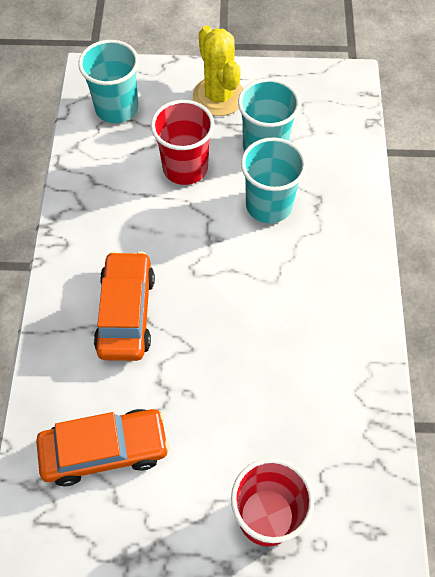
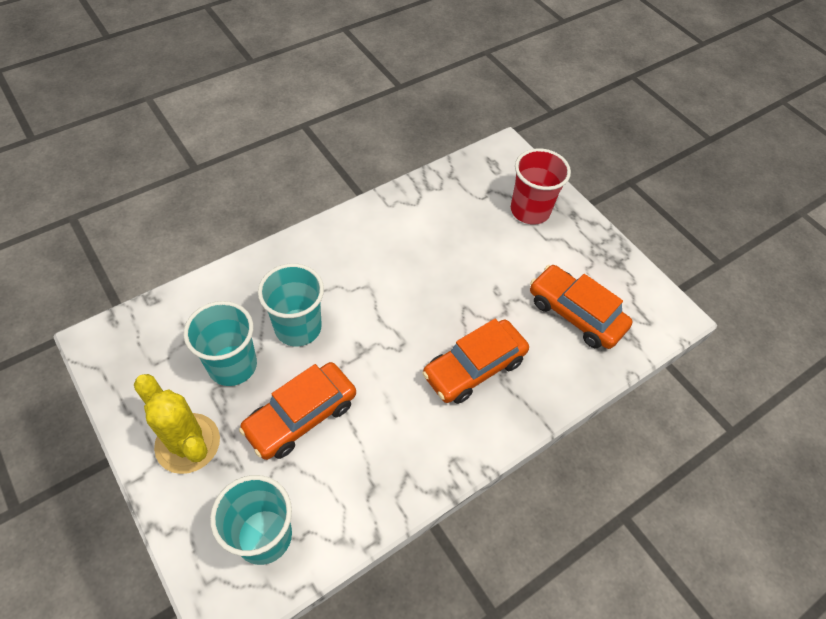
camera: 130 degrees left, 5 degrees down
red cup [151,100,214,185] -> orange car [239,362,356,460]
yellow cactus [193,26,243,116] -> yellow cactus turned 75 degrees counterclockwise [134,374,220,474]

